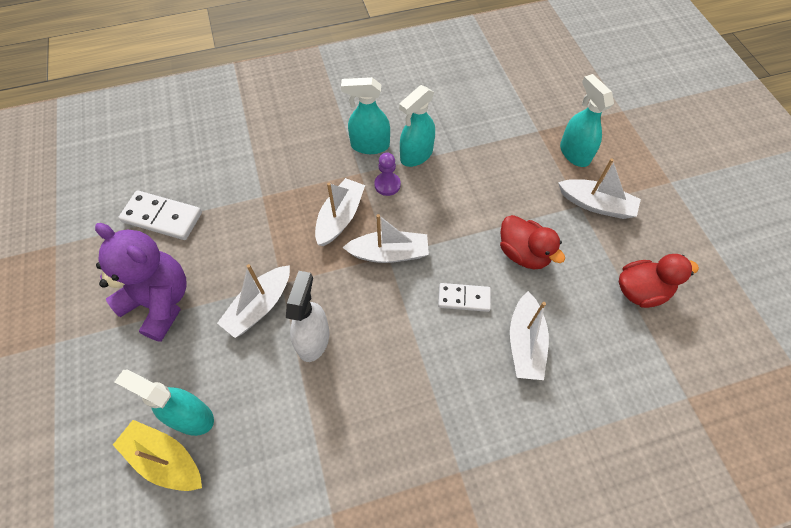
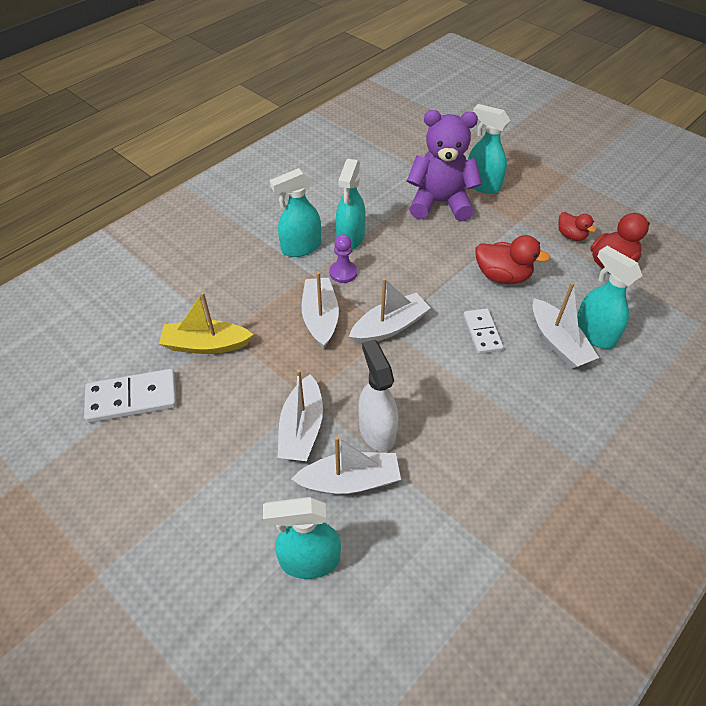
camera: 30 degrees left, 10 degrees down
purple teddy bear [95,223,187,342] -> purple teddy bear moved to [407,110,482,221]
yellow boat [113,420,202,491] -> yellow boat moved to [159,292,254,354]
white domino [438,283,491,312] -> white domino turned 75 degrees counterclockwise [464,308,504,354]
white boat [558,158,641,219] -> white boat moved to [291,436,401,494]
none -> red duck [558,212,596,241]
none -> turquoise spray bottle [577,246,642,349]

